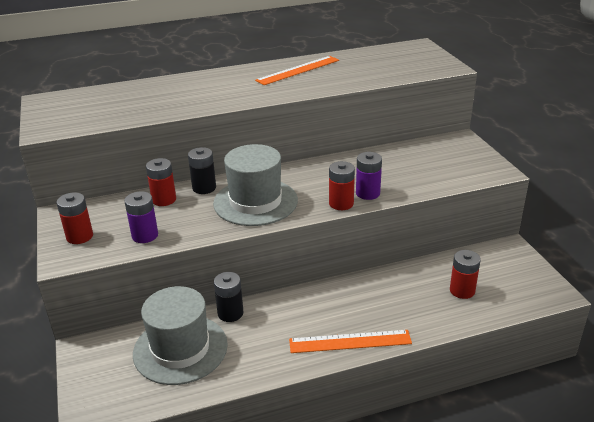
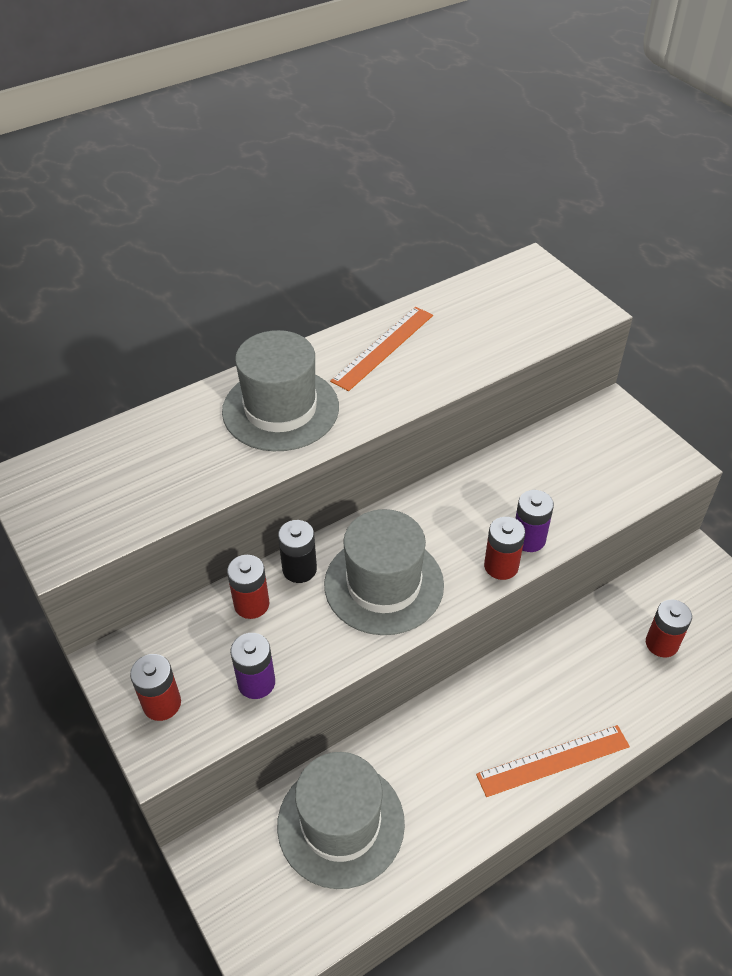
camera: 15 degrees left, 15 degrees up
black battery [214,272,243,322] -> none
none -> grey hat [222,330,339,451]

